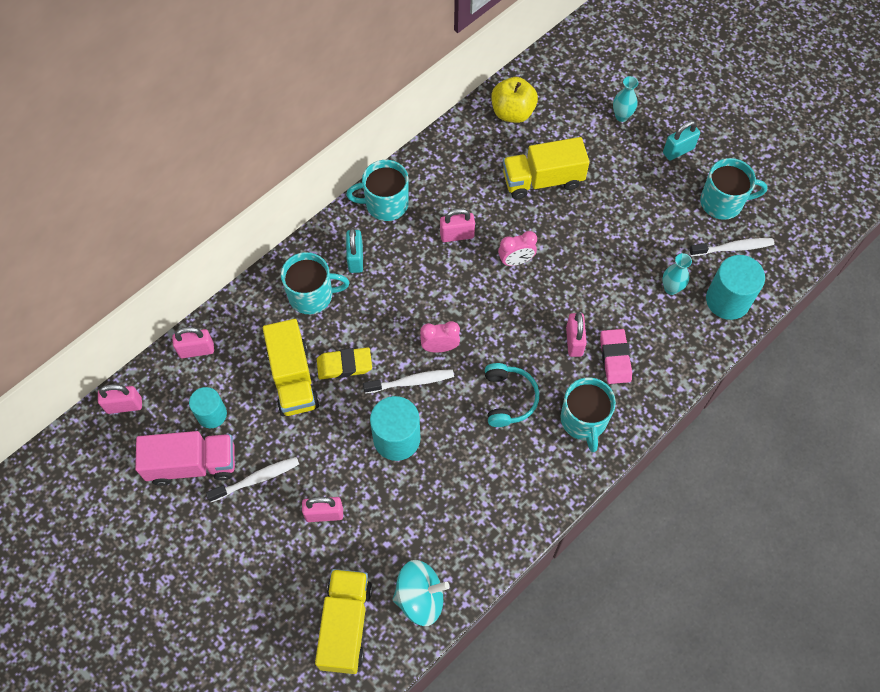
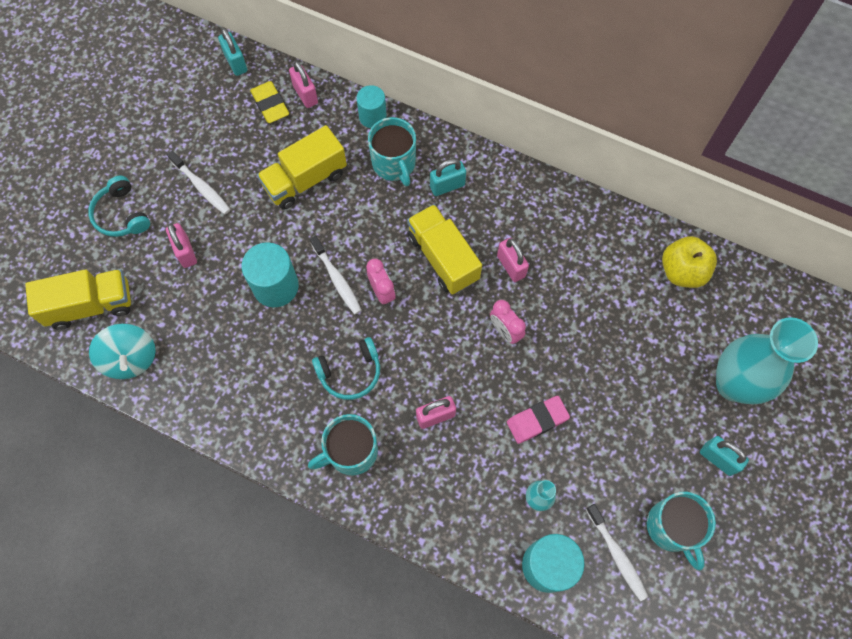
camera: 70 degrees right, 5 degrees up
pink padlock [98,384,142,414] -> turquoise padlock [218,28,247,76]
pink truck [135,431,235,486] -> none
turquoise cylinder [189,387,227,428] -> turquoise cylinder moved to [356,85,387,128]
yellow eraser [317,347,372,380] -> yellow eraser moved to [250,81,289,123]
turquoise mug [346,160,409,221] -> none
yellow truck [503,137,590,199] -> yellow truck moved to [407,204,482,295]
pink eraser [600,329,632,384] -> pink eraser moved to [507,396,570,444]
turquoise vase [613,76,638,122] -> turquoise vase [716,317,818,404], size x2.31
none -> turquoise headphones [88,176,150,237]

